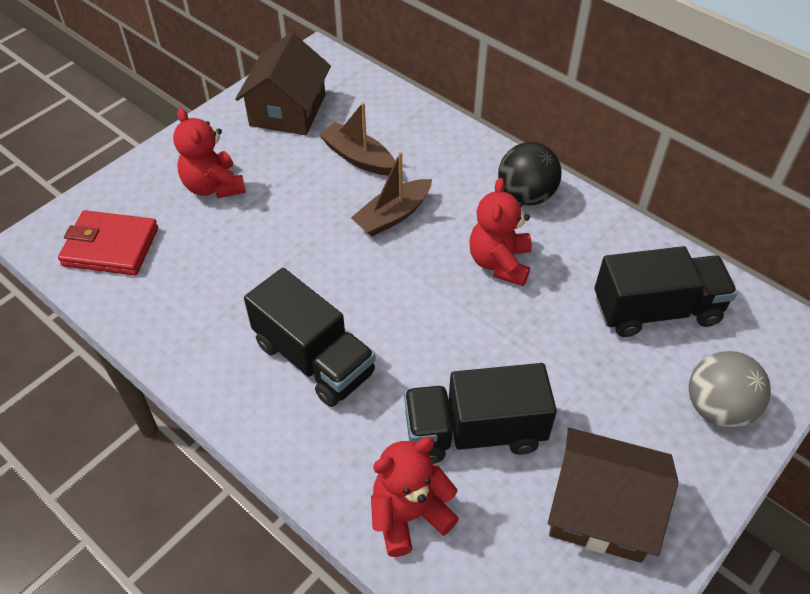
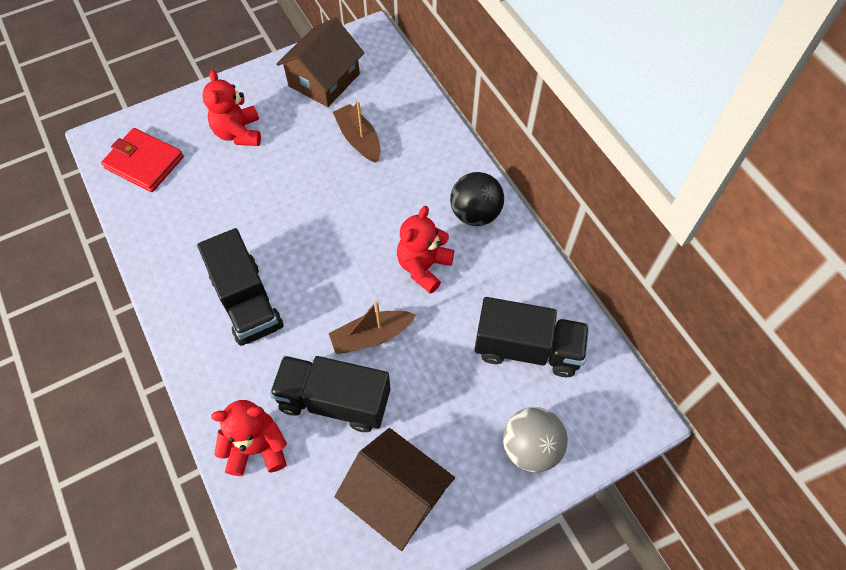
camera: 20 degrees right, 10 degrees up
brown boat [351,152,432,236] -> brown boat moved to [329,300,416,354]

